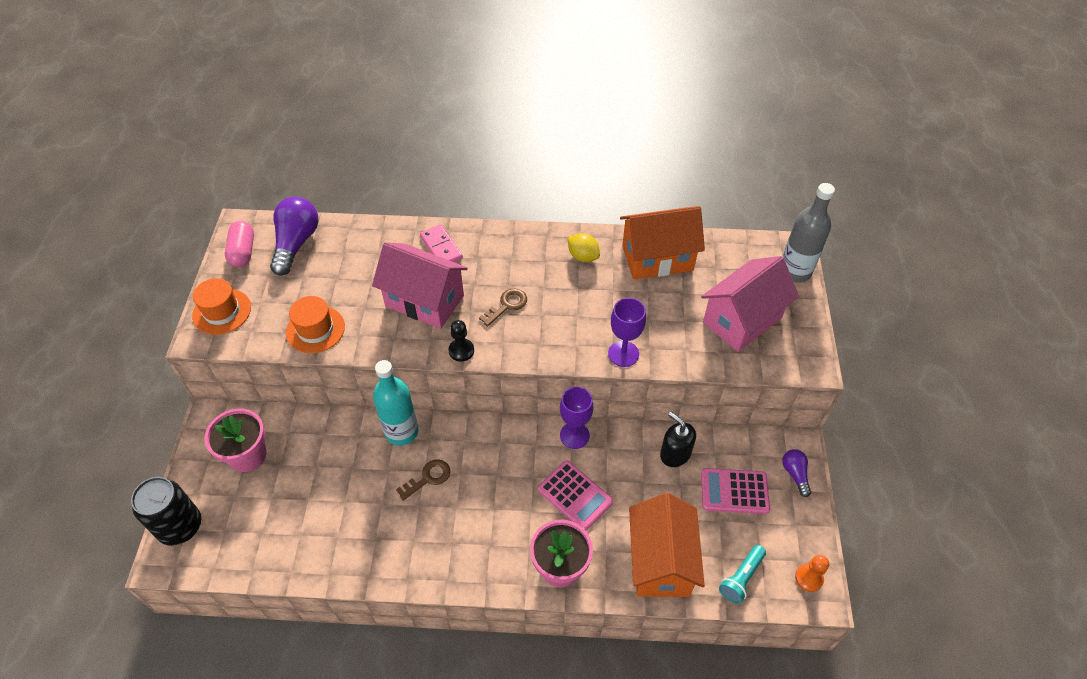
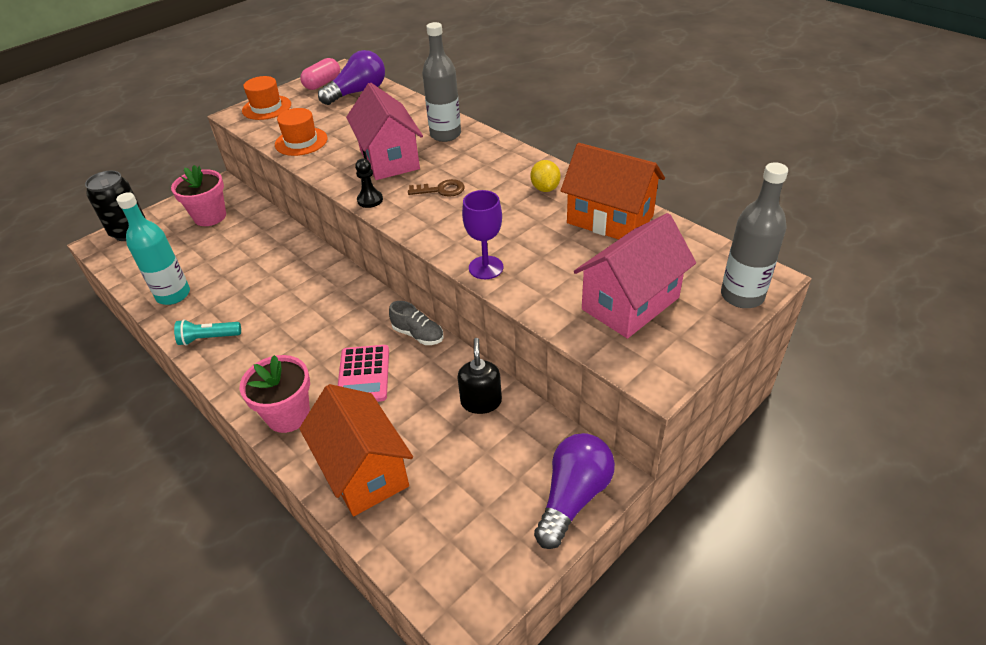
camera: 45 degrees right, 10 degrees down
turquoise bottle [373,360,418,446] -> turquoise bottle moved to [116,192,190,305]
brown key [396,459,450,501] -> none
pink domino [420,224,463,262] -> grey bottle [422,22,461,142]
purple goblet [560,387,593,449] -> grey shoe [389,301,444,345]
orange house [629,493,705,597] -> orange house turned 75 degrees counterclockwise [299,384,413,516]
pink house [701,256,799,352] -> pink house turned 45 degrees counterclockwise [574,213,696,339]
pink calculator [701,468,770,514] -> none
turquoise flashlight [719,545,766,604] -> turquoise flashlight moved to [174,319,241,346]
purple light bulb [782,449,811,497] -> purple light bulb [534,433,615,549], size x1.92
orange pawn [795,555,829,592] -> none

